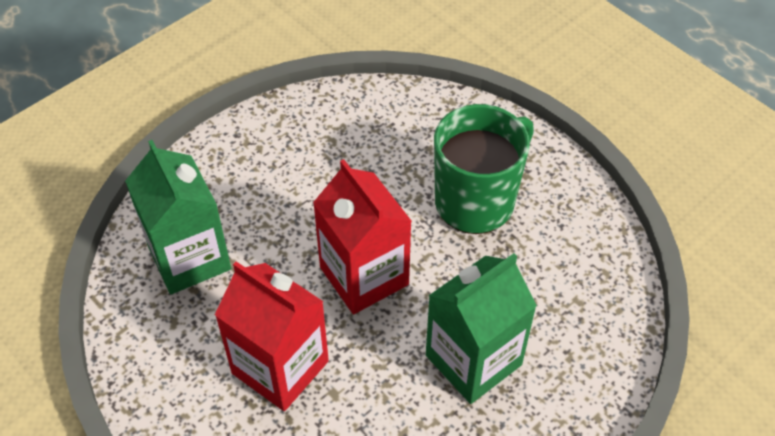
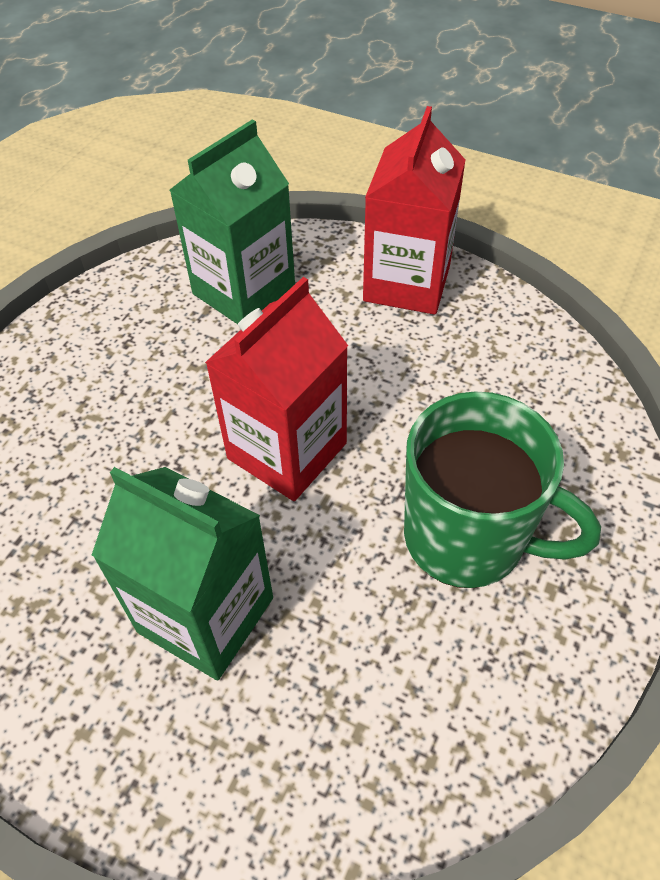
camera: 70 degrees right, 0 degrees up
red carton [215,261,329,411] -> red carton moved to [363,106,465,315]

